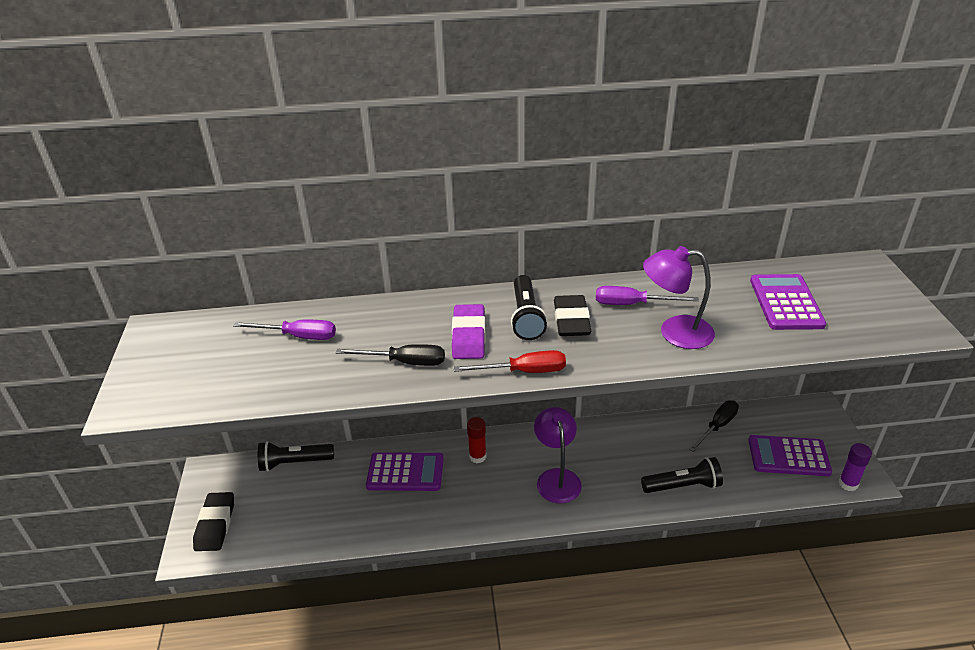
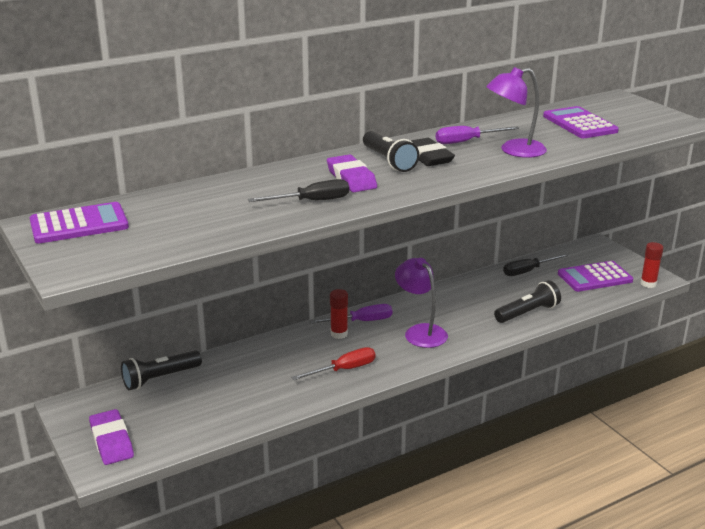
camera: 25 degrees left, 10 degrees down
black eraser [193,492,234,551] -> purple eraser [89,409,134,465]
purple screwdriver [233,320,336,340] -> purple screwdriver moved to [310,304,392,324]
purple calculator [366,452,444,491] -> purple calculator moved to [30,202,129,244]
red screwdriver [454,350,566,373] -> red screwdriver moved to [291,347,376,380]
black screwdriver [689,400,739,452] -> black screwdriver turned 135 degrees counterclockwise [503,254,569,276]
purple glue stick [839,443,872,491] -> red glue stick [640,242,663,288]

